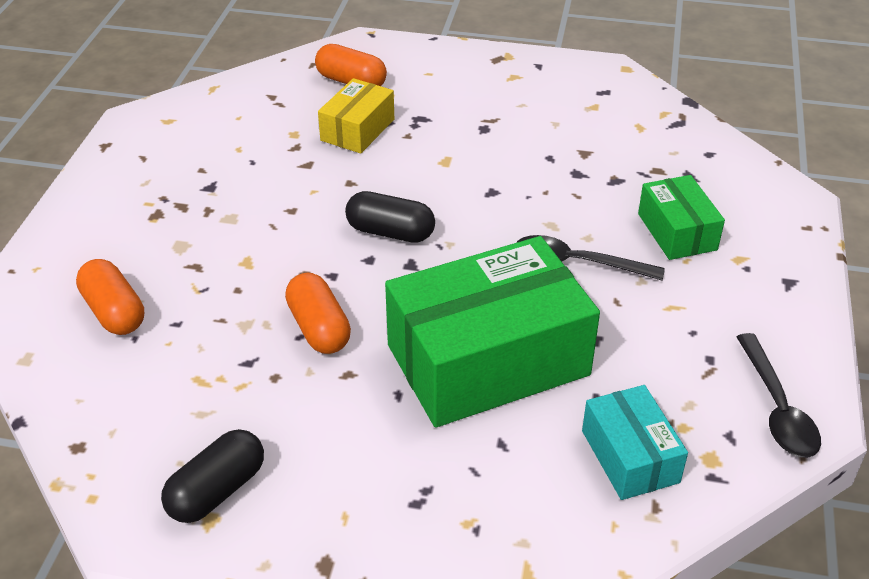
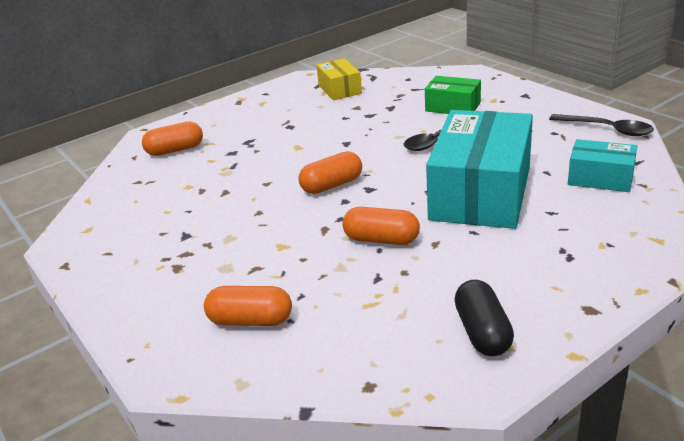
camera: 45 degrees left, 10 degrees down
yellow box [318,78,394,154] -> yellow box moved to [316,58,362,100]
black capsule [345,191,435,243] -> orange capsule [299,151,362,194]
green box [385,236,600,428] -> turquoise box [426,110,533,229]

